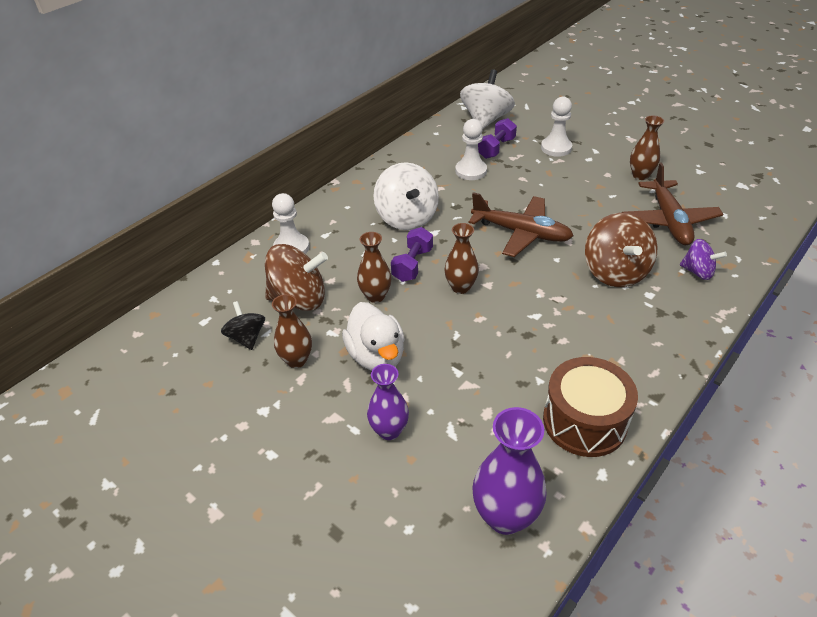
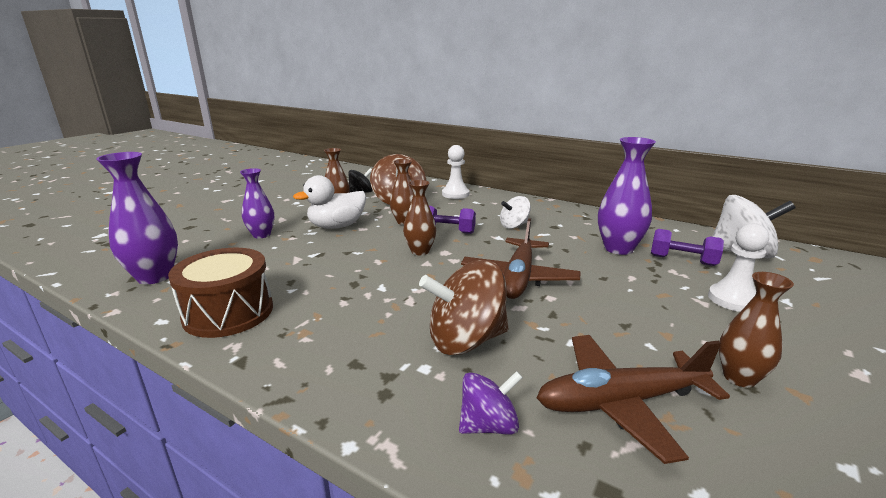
camera: 80 degrees right, 20 degrees down
white spinning top [373,162,439,230] -> white spinning top [500,196,531,229], size x0.57
white pawn [455,119,487,180] -> purple vase [598,137,656,255]
purple spinning top [680,239,727,280] -> purple spinning top turned 135 degrees counterclockwise [459,371,523,435]

